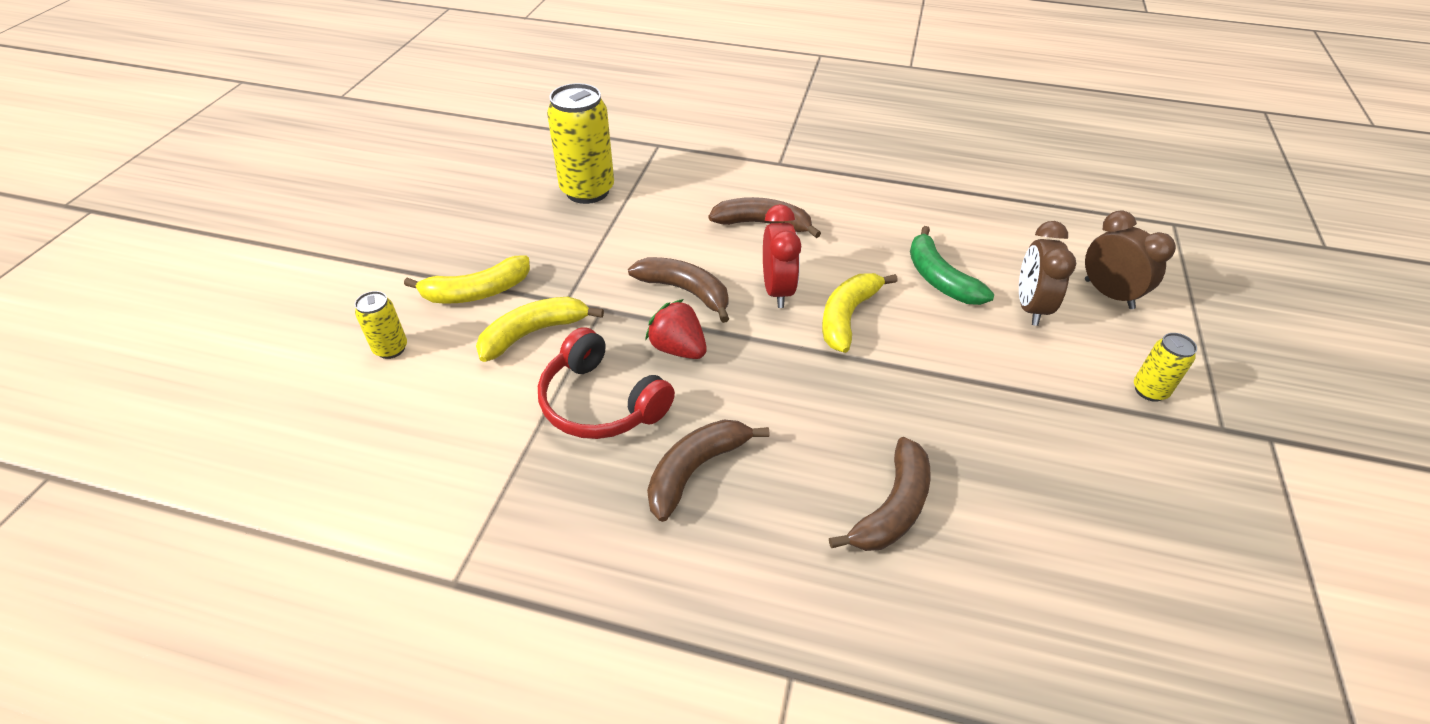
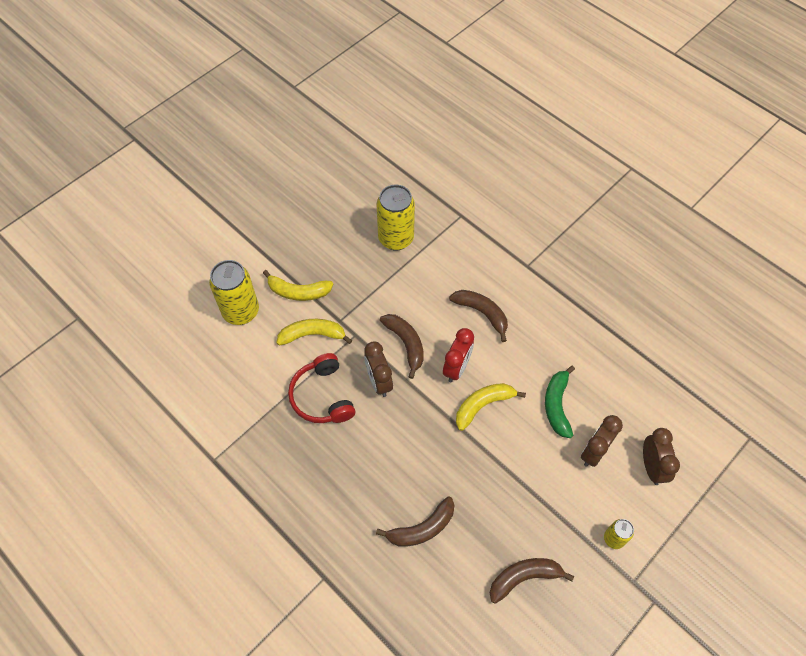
camera: 30 degrees right, 15 degrees up
yellow can [355,291,407,359] -> yellow can [209,260,259,325], size x1.98
red strawberry [645,299,707,359] -> brown clock [364,342,393,397]
brown banana [647,419,769,522] -> brown banana moved to [490,558,574,604]

